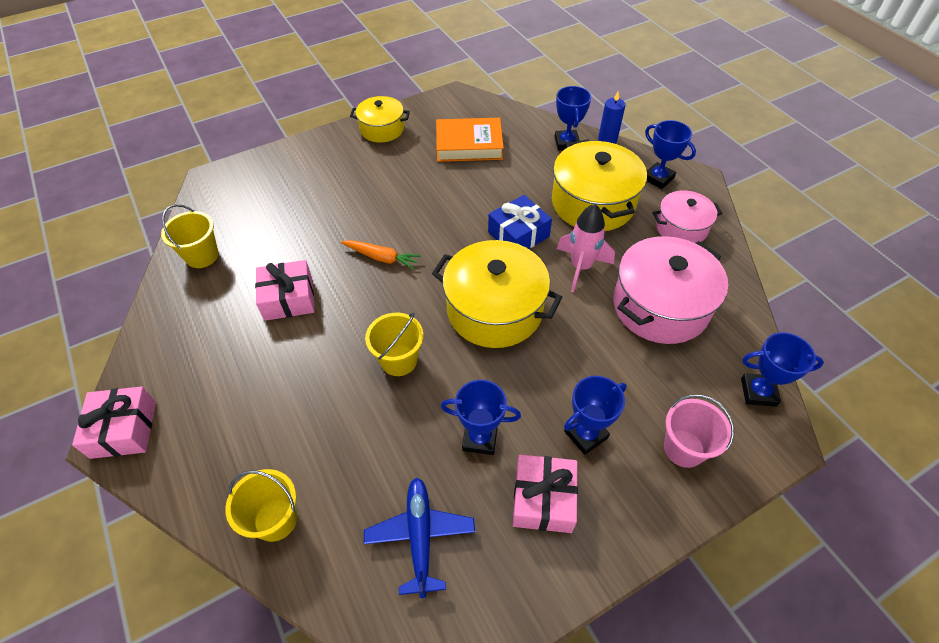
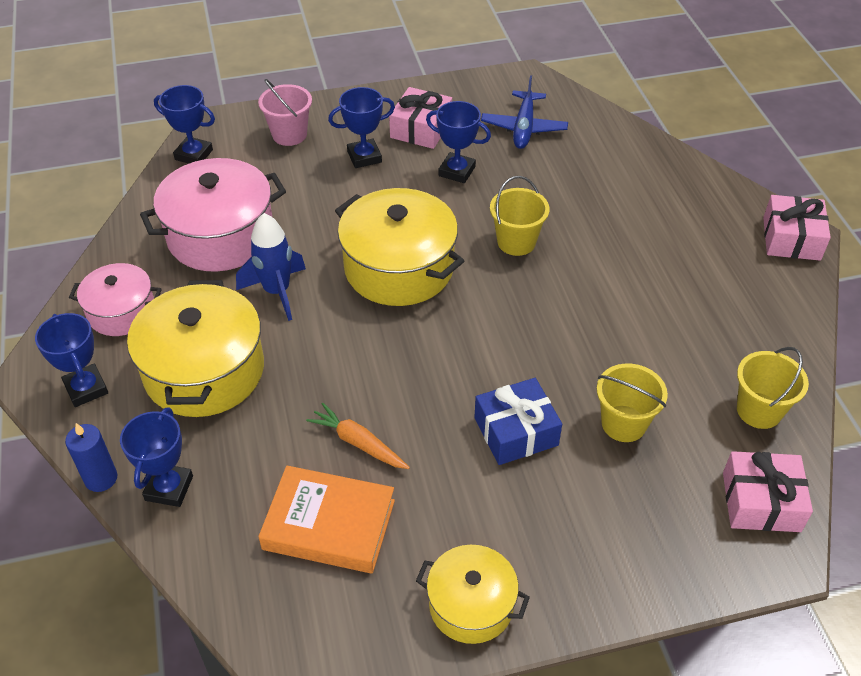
camera: 165 degrees left, 5 degrees down
yellow bucket [225,469,297,542] -> yellow bucket moved to [597,363,668,442]
pink gift [255,260,315,321] -> pink gift moved to [723,451,813,532]
orange carrot [341,240,421,270] -> orange carrot moved to [306,403,410,469]
blue gift [488,195,552,249] -> blue gift moved to [474,378,562,465]
pink rocket [557,204,615,293] -> blue rocket [236,213,306,321]

